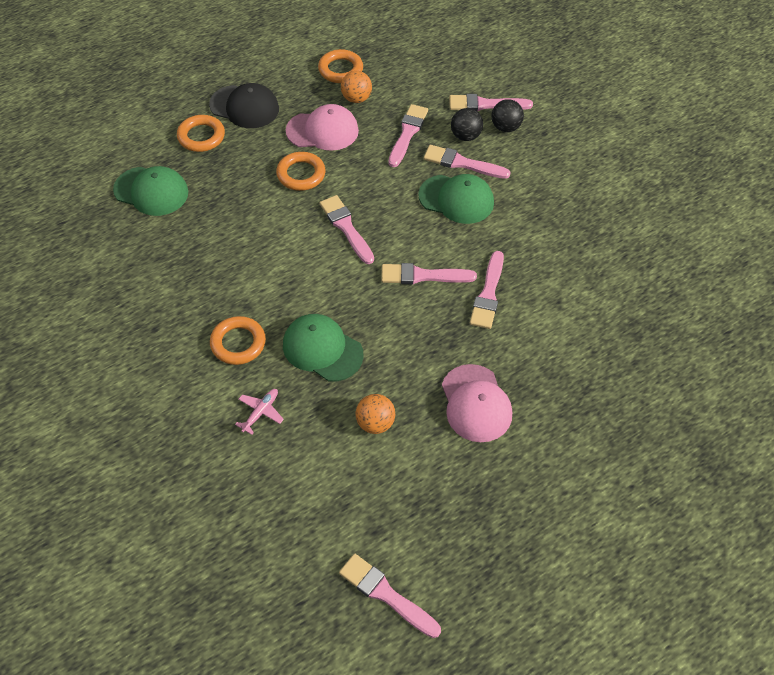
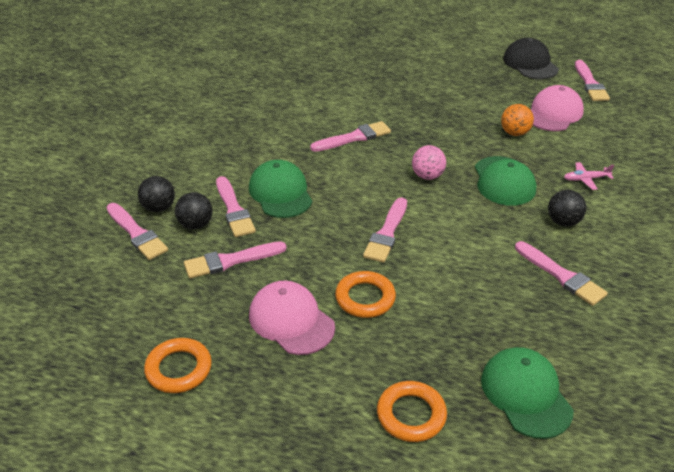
camera: 130 degrees left, 15 degrees down
black cap [209,83,279,128] -> black cap moved to [503,38,559,79]
orange ring [210,316,266,365] -> black ball [548,190,586,226]
orange ball [341,71,372,103] -> none
pink brush [381,263,477,284] -> pink brush moved to [515,241,608,306]
pink cap [442,364,512,442] -> pink cap moved to [531,85,584,131]
none -> pink ball [412,145,446,180]

